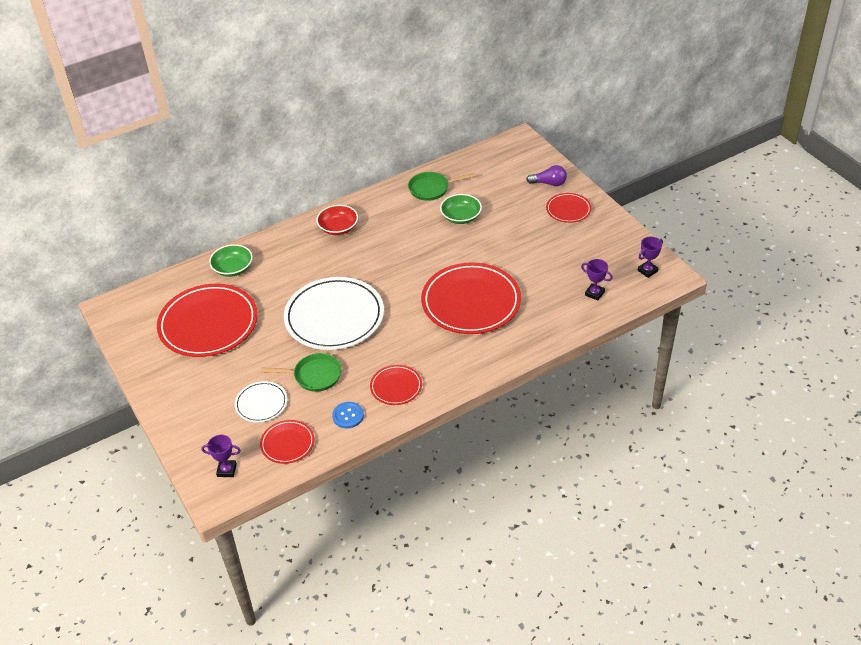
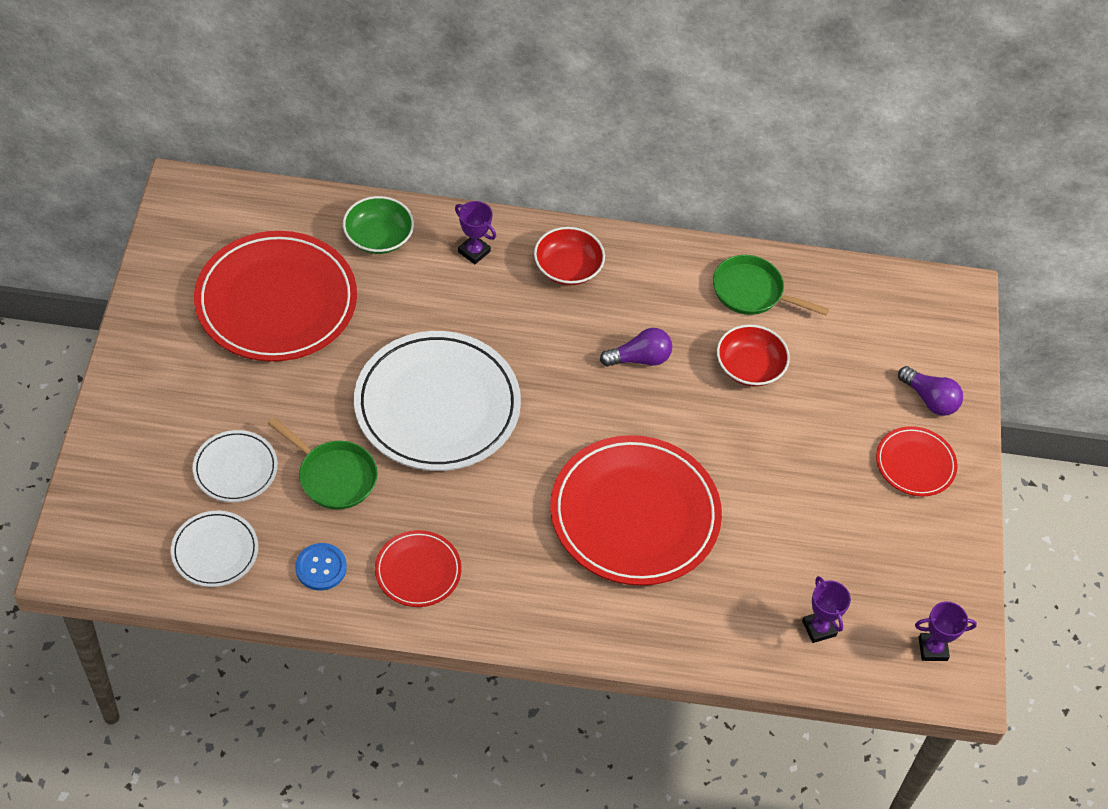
camera: 30 degrees right, 10 degrees up
purple trophy [202,435,241,477] -> purple trophy moved to [455,201,496,264]
red plate [260,420,314,464] -> white plate [171,511,258,587]
green bowl [440,194,482,224] -> red bowl [717,324,790,387]
none -> purple light bulb [600,328,672,367]

